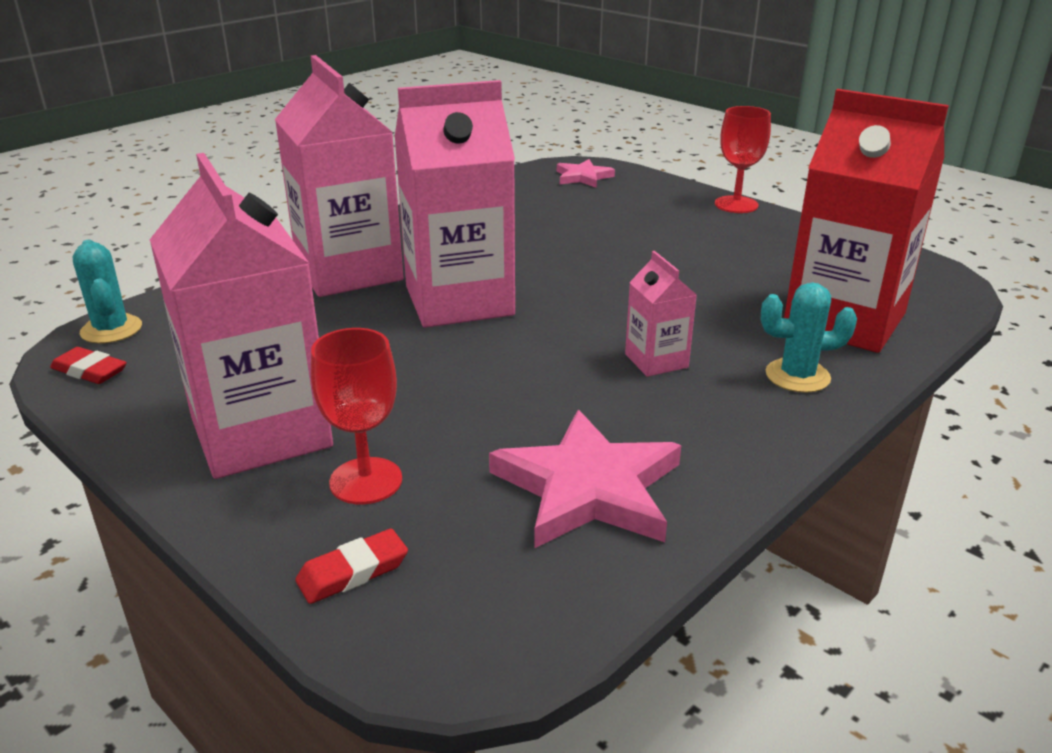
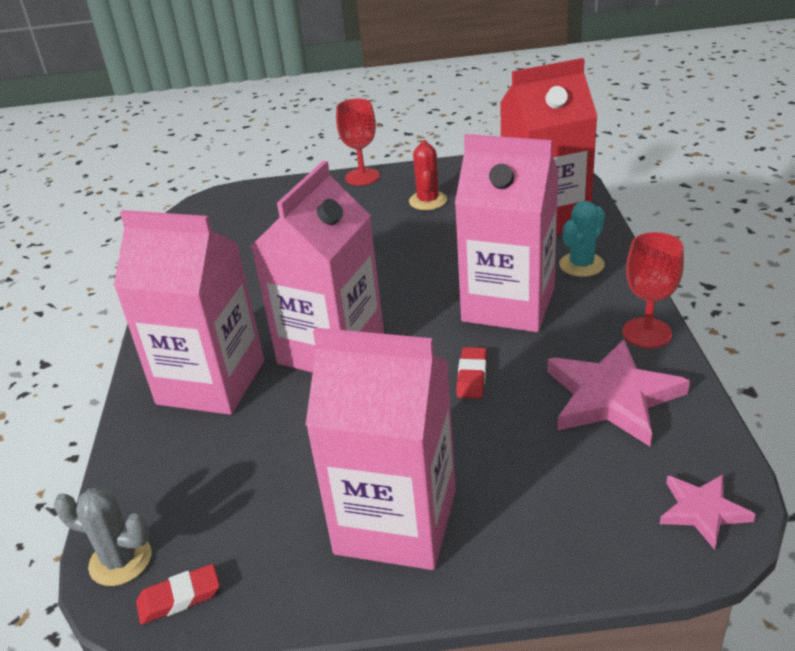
camera: 45 degrees left, 5 degrees up
turquoise cactus [73,240,142,344] -> grey cactus [54,487,152,586]
red eraser [295,528,408,604] -> red eraser moved to [456,347,487,399]
red goblet [311,328,402,504] -> red goblet moved to [622,232,684,348]
pink star [557,159,615,188] -> pink star moved to [660,474,756,550]
pink carton [625,251,697,377] -> pink carton [455,134,559,332], size x2.17
none -> red cactus [409,140,447,210]

